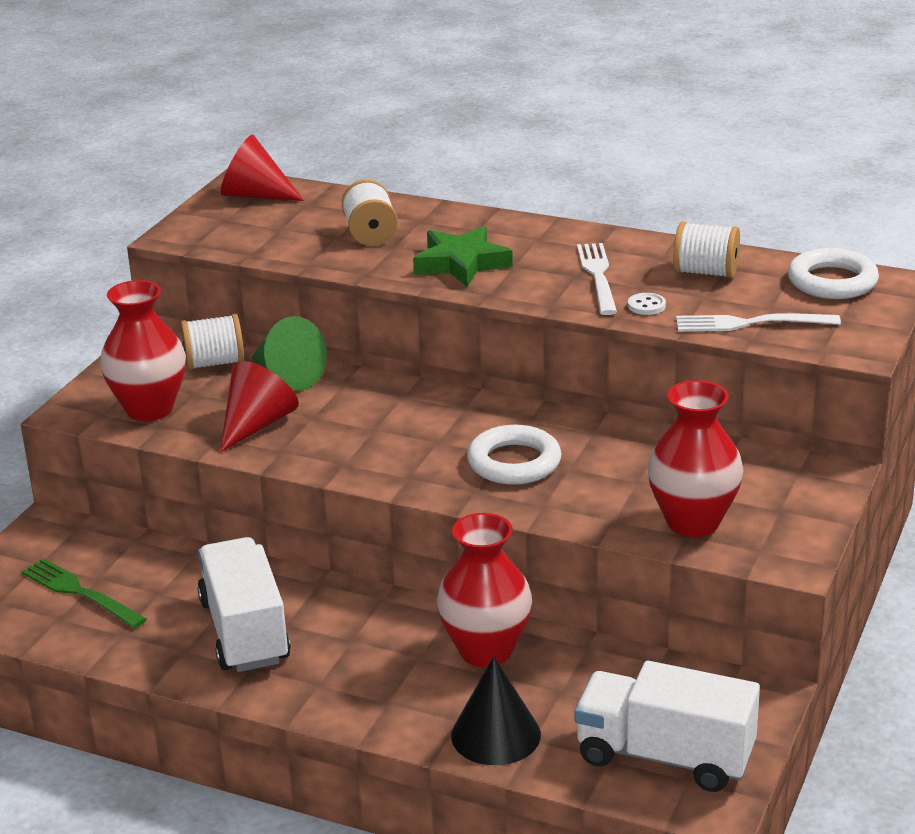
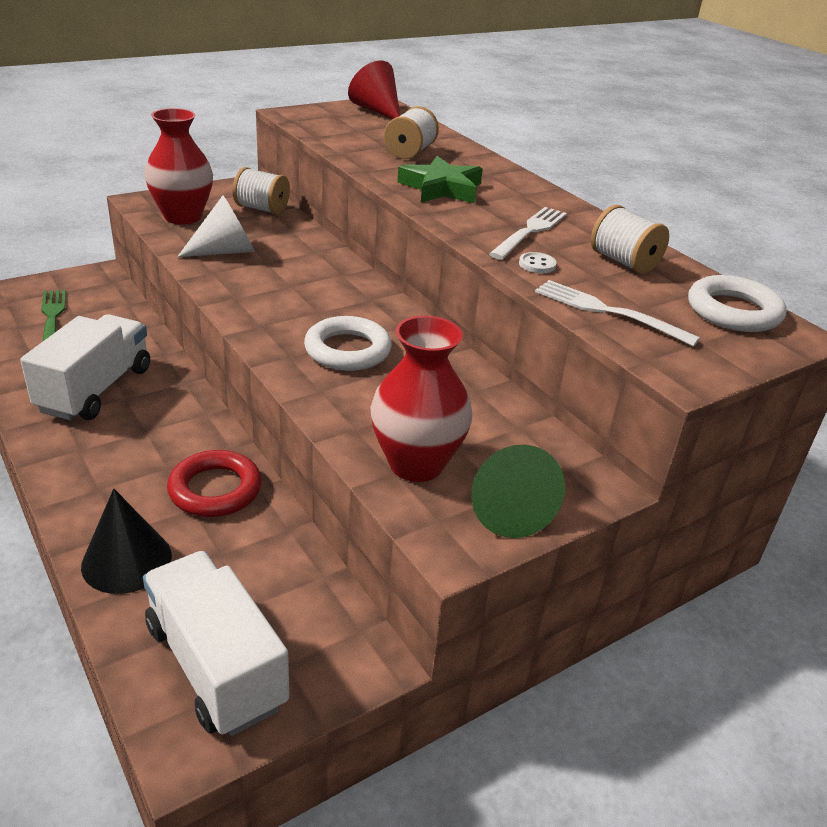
camera: 30 degrees right, 5 degrees up
red cone [220,361,299,452] -> white cone [177,195,255,257]
green cone [252,316,327,391] -> green cone moved to [471,445,565,538]
red vase [437,513,532,667] -> red ring [167,450,261,517]

